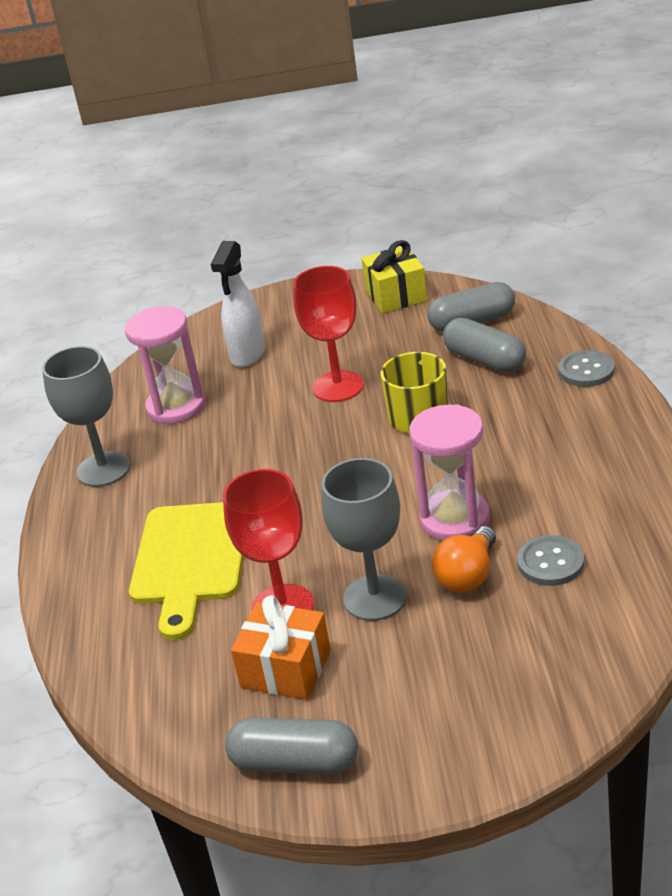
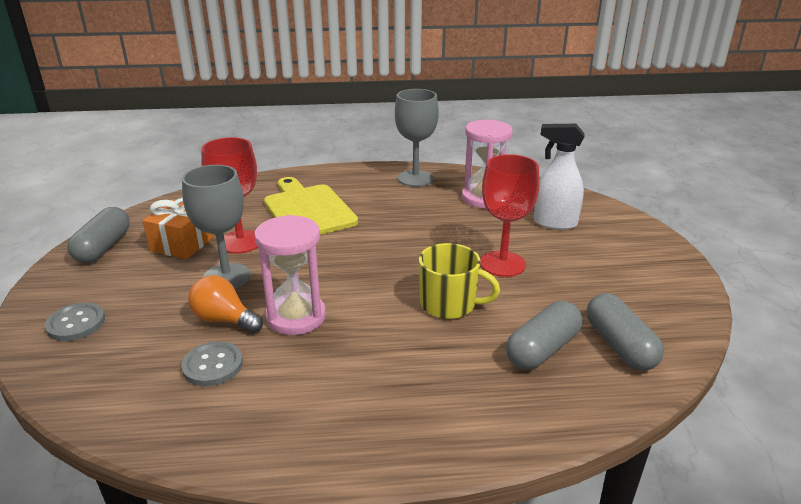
camera: 85 degrees right, 5 degrees down
yellow cutting board [129,502,243,640] -> yellow cutting board turned 60 degrees clockwise [264,177,358,235]
yellow gift [361,240,427,313] -> none
grey button [558,350,615,387] -> grey button moved to [45,303,105,341]

